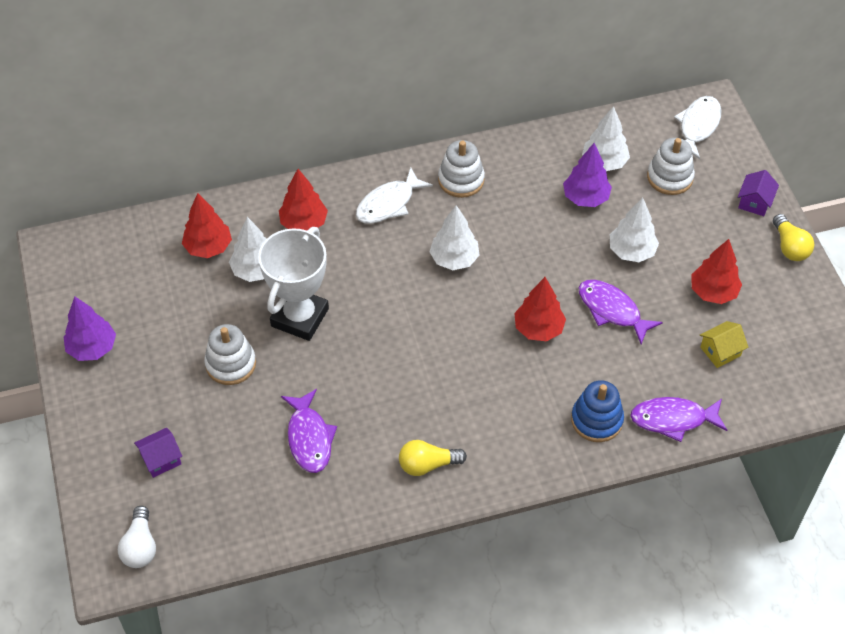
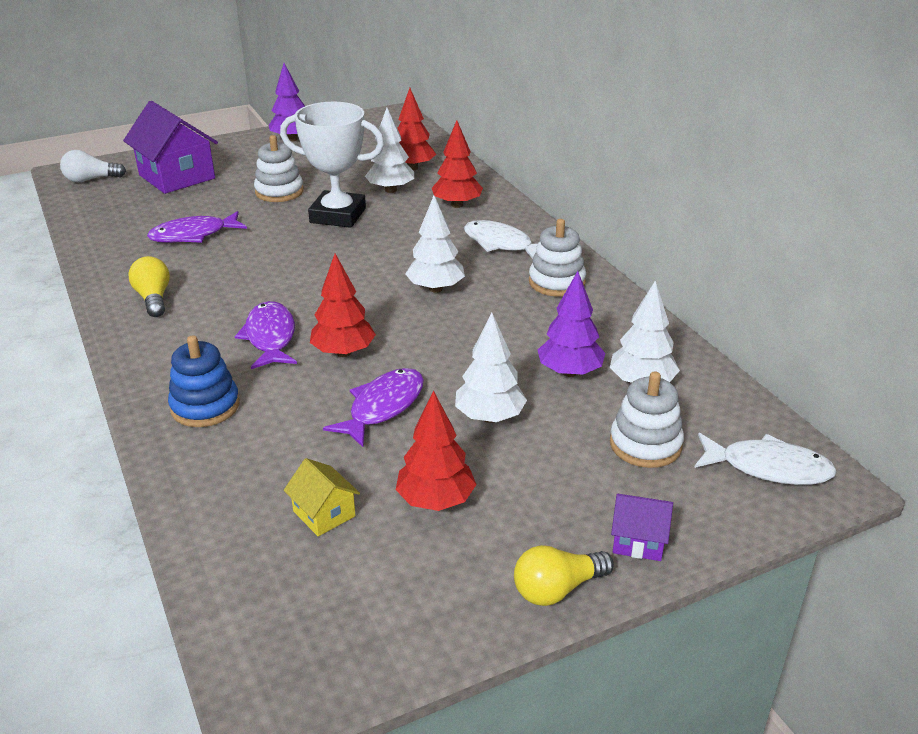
camera: 80 degrees right, 20 degrees down
purple house [134,428,182,478] -> purple house [123,101,218,194], size x2.07
purple fish [630,397,727,442] -> purple fish moved to [234,301,297,369]

